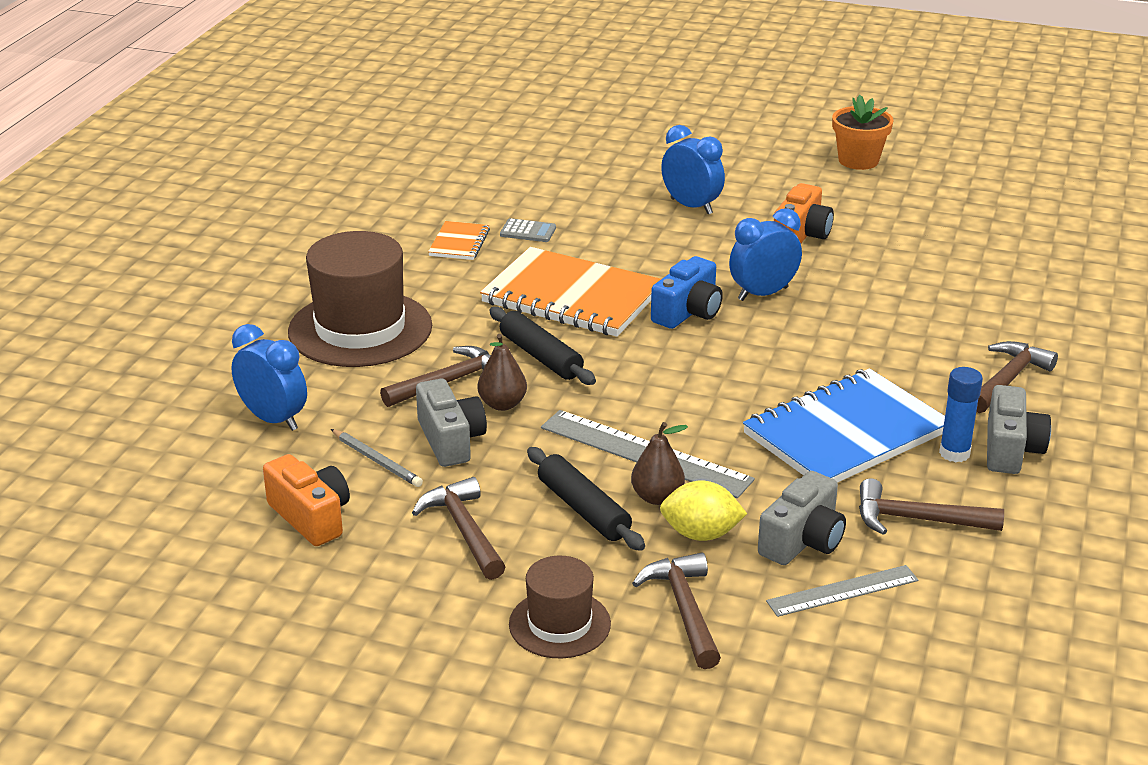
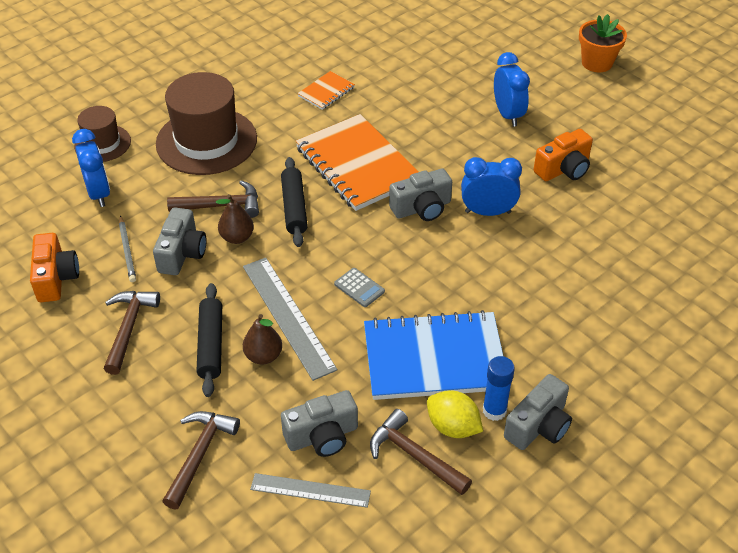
camera: 30 degrees right, 15 degrees up
grey calculator [500,218,556,242] -> grey calculator moved to [334,268,385,307]
brown hat [509,556,611,658] -> brown hat moved to [74,106,131,162]
blue camera [651,256,723,329] -> grey camera [389,168,452,221]
yellow lemon [660,480,747,541] -> yellow lemon moved to [427,390,483,438]
orange flower pot [832,95,894,170] -> orange flower pot moved to [579,14,627,72]
brown hammer [976,341,1058,413] -> none

